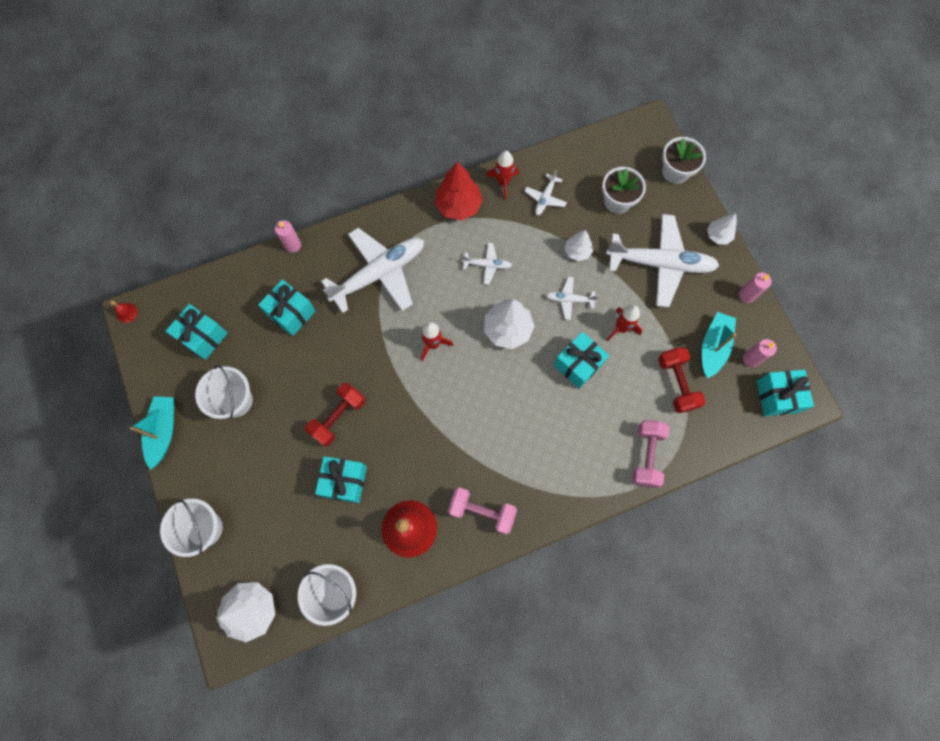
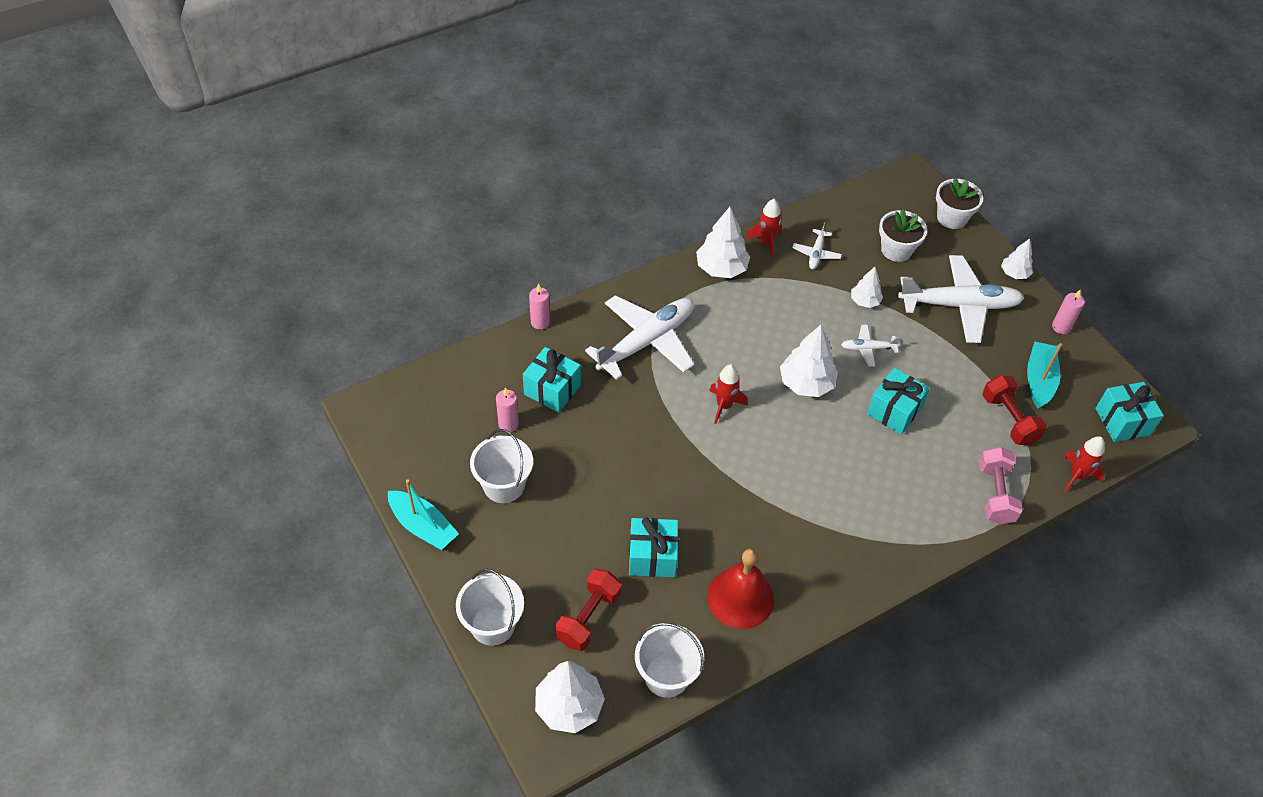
camera: 10 degrees left, 20 degrees down
red bell [110,300,138,323] -> none
turquoise boat [130,396,174,470] -> turquoise boat turned 135 degrees clockwise [388,480,459,550]
turquoise gift [166,304,228,360] -> none
red dumbbell [305,382,365,447] -> red dumbbell moved to [555,569,622,651]
red tree [435,162,483,220] -> white tree [696,207,750,278]
pink dumbbell [448,487,517,534] -> none
white plane [462,243,512,285] -> none
red rocket [607,305,642,341] -> red rocket moved to [1064,436,1105,492]
pink candle [743,339,777,367] -> pink candle moved to [496,388,519,432]

